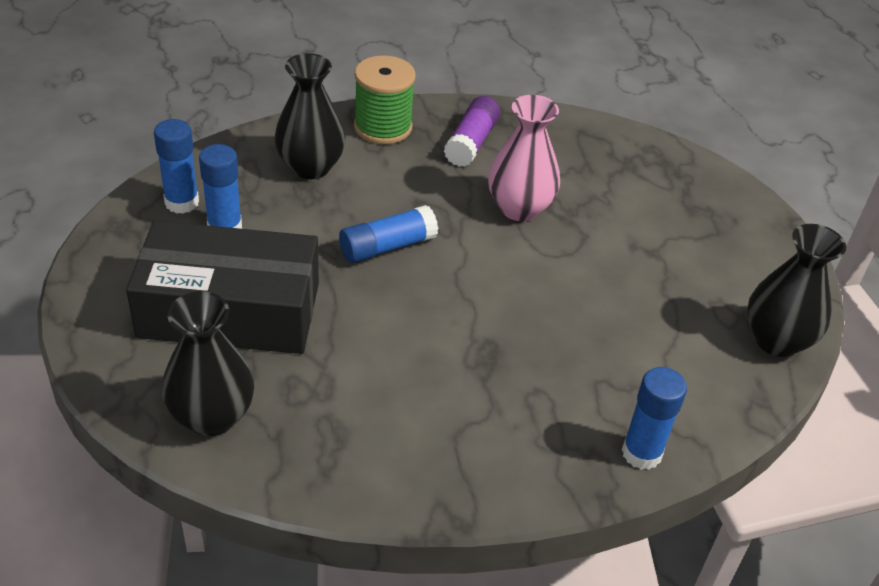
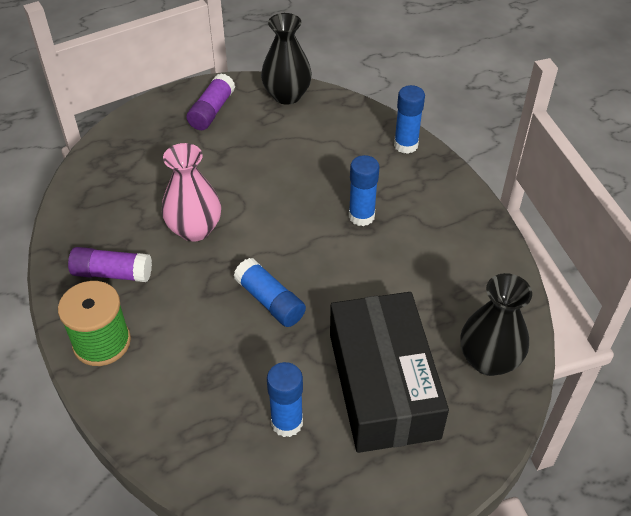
camera: 100 degrees left, 5 degrees up
blue glue stick [154,119,199,214] -> blue glue stick moved to [349,155,379,226]
black vase [274,53,346,179] -> none
none -> purple glue stick [187,73,235,130]

